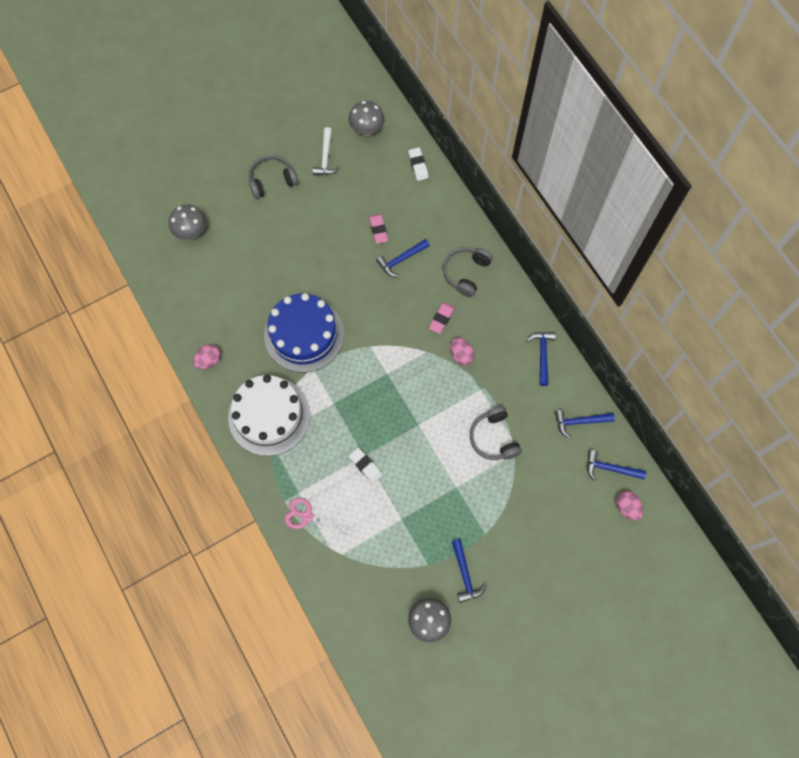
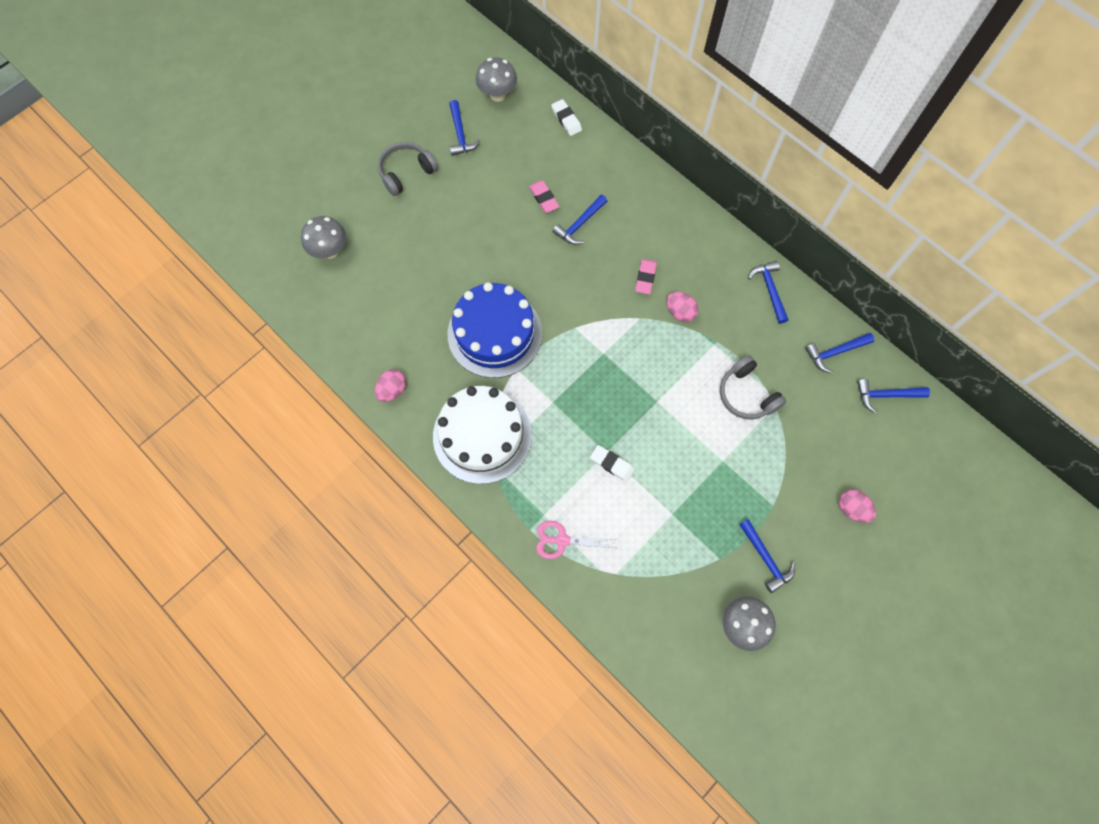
camera: 15 degrees left, 0 degrees up
white hammer [312,127,340,175] -> blue hammer [449,100,480,156]
grey headphones [443,247,493,297] -> none
pink egg [616,491,643,520] -> pink egg moved to [839,490,876,523]

